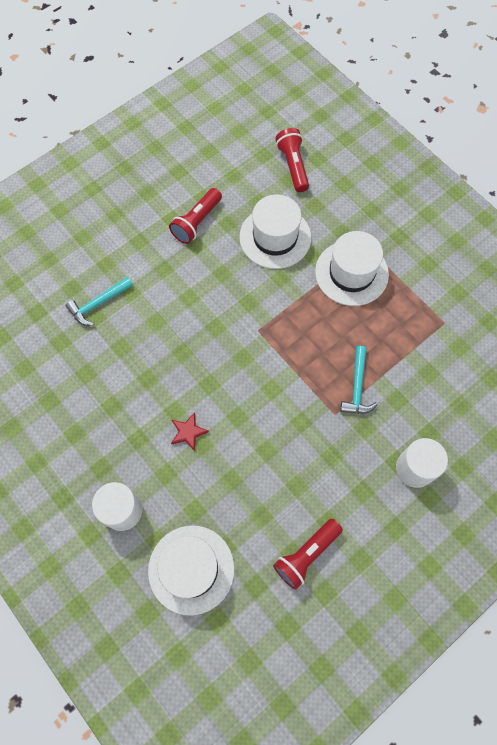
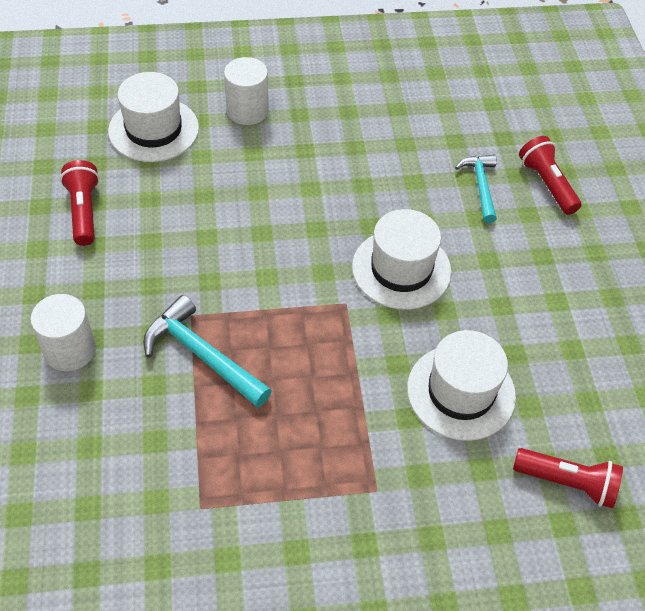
camera: 120 degrees right, 15 degrees down
red flashlight [169,188,222,244] -> red flashlight moved to [519,136,582,215]
red star [171,412,209,451] -> none
white hat [315,231,389,306] -> white hat moved to [352,209,452,310]
turquoise hammer [340,346,378,414] -> turquoise hammer [143,295,272,408], size x1.50

